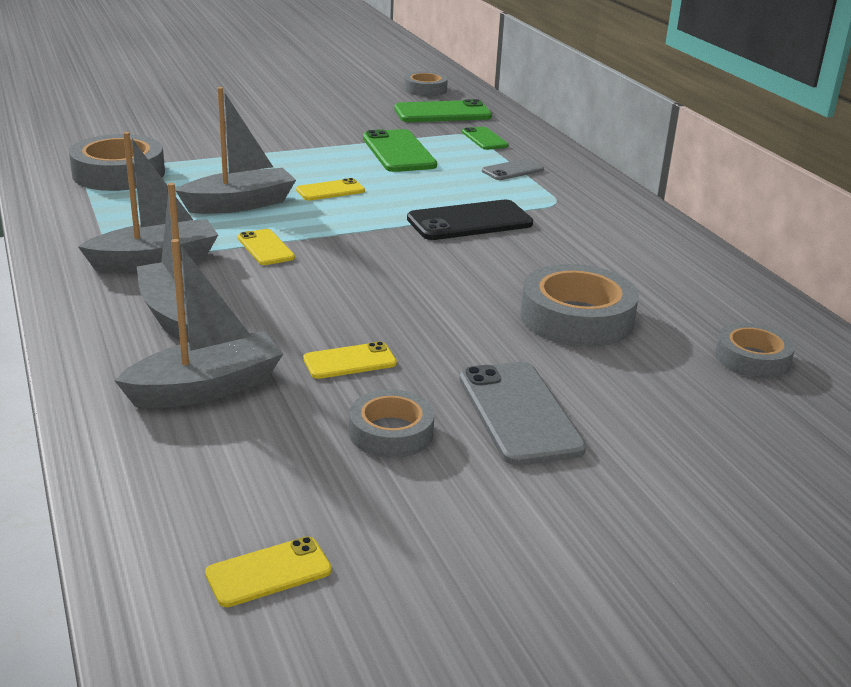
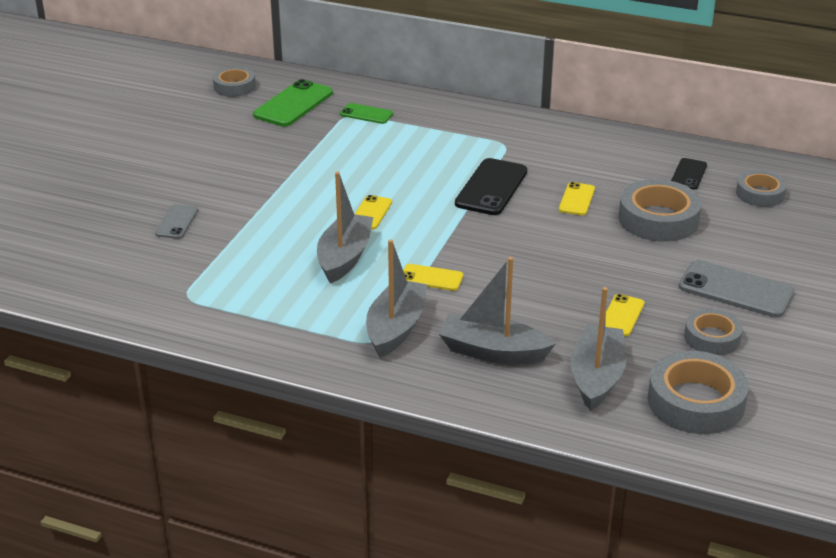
camera: 45 degrees left, 5 degrees up
grey tape [69,134,165,191] -> grey tape moved to [648,351,749,434]
yellow phone [205,536,332,607] -> yellow phone moved to [559,182,595,215]
green phone [363,129,437,172] -> none
grey phone [482,159,544,180] -> grey phone moved to [155,204,198,239]
none -> black phone [671,158,707,190]

